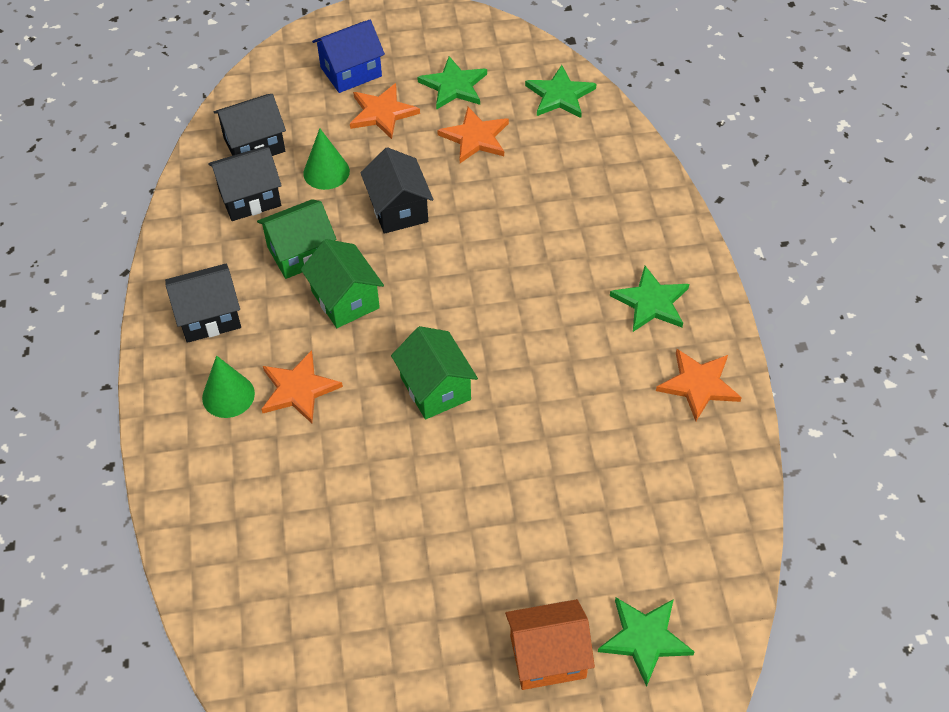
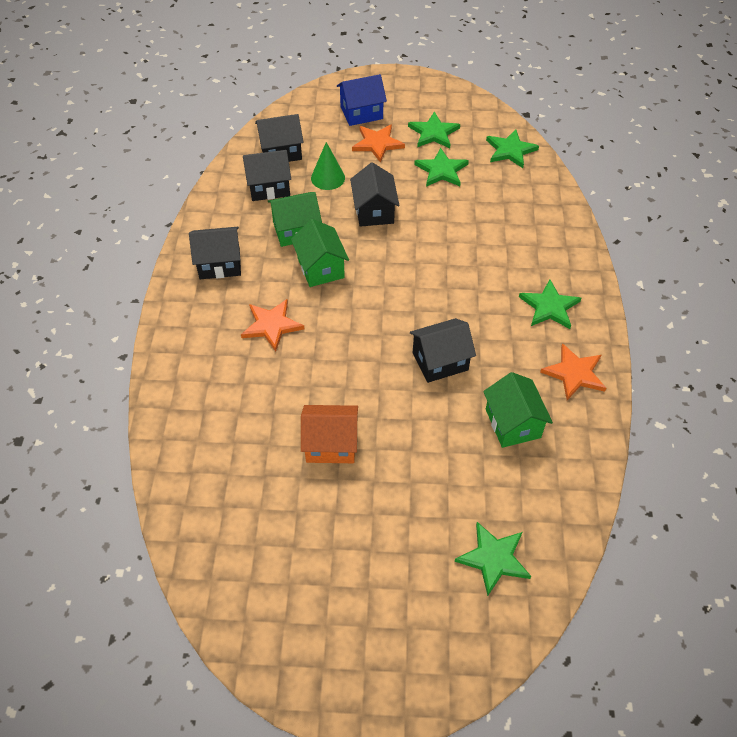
camera: 10 degrees right, 0 degrees up
green cone [202,356,255,418] -> none
green house [391,326,478,420] -> green house moved to [483,372,553,448]
orange star [437,107,509,163] -> green star [414,148,469,187]
orange house [505,599,595,690] -> orange house moved to [301,405,358,463]
none -> black house [410,318,476,383]

